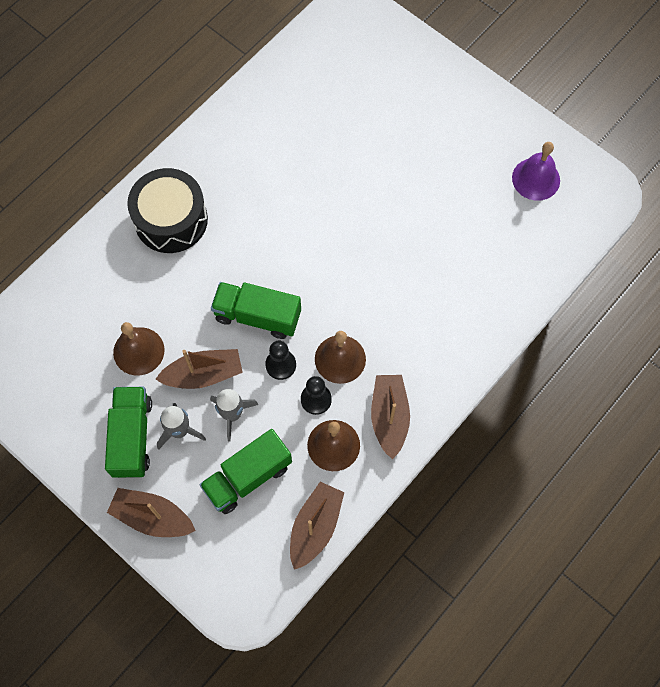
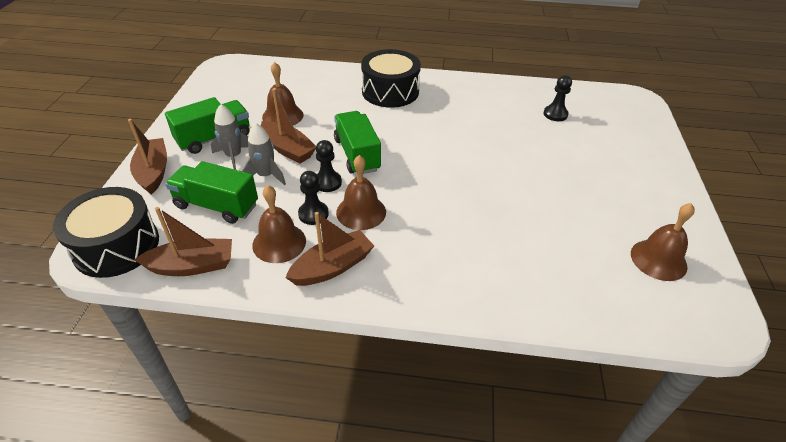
camera: 55 degrees right, 25 degrees down
purple bell [512,142,560,201] -> brown bell [631,203,695,281]
none -> black drum [53,187,159,278]
none -> black pawn [544,75,572,121]

